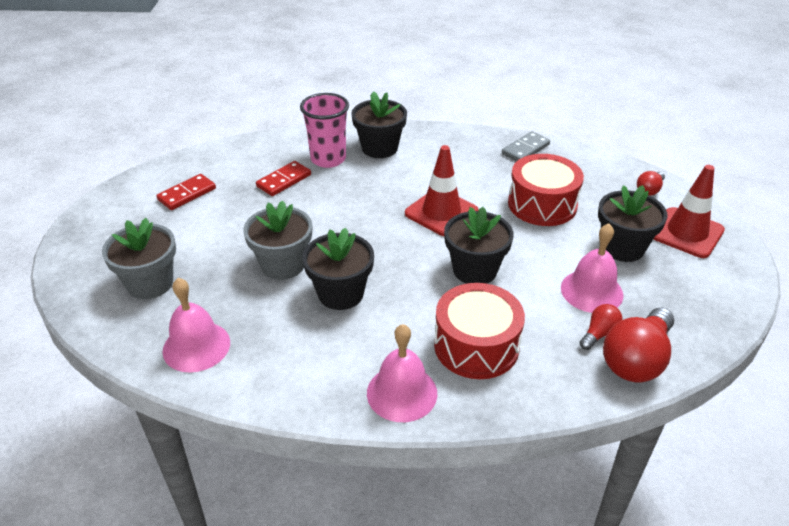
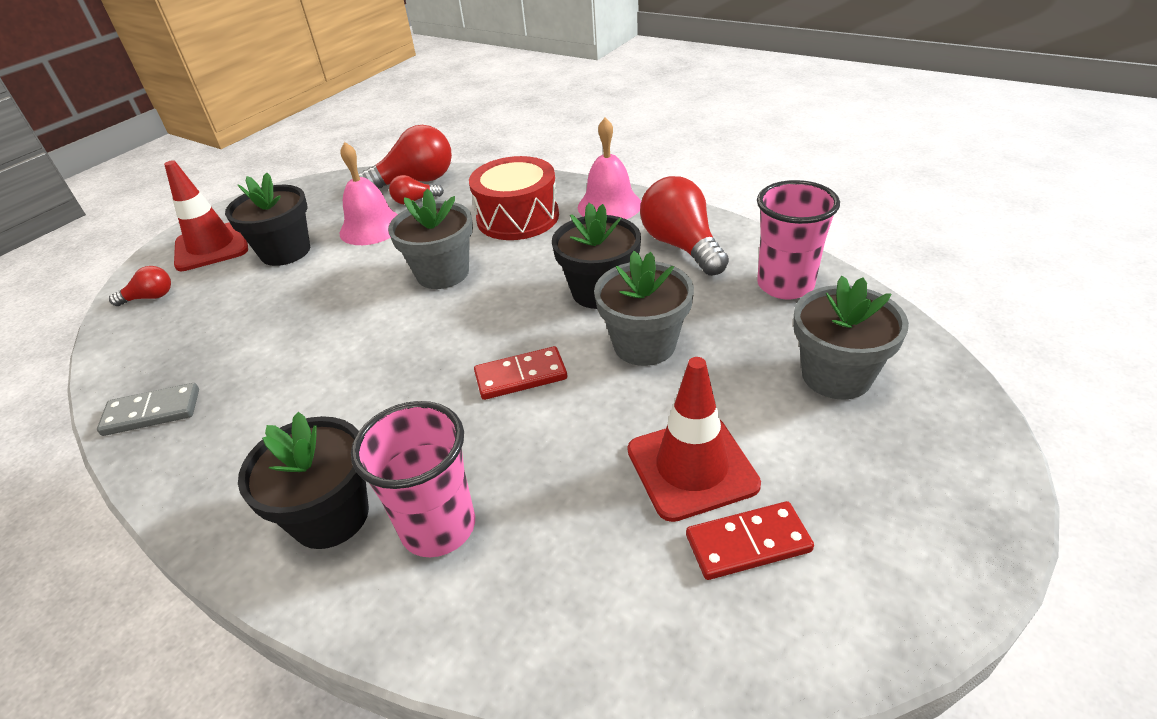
camera: 145 degrees left, 0 degrees up
pink bell [162,278,230,373] -> pink cup [757,180,840,299]
red domino [256,161,311,196] -> red domino moved to [474,346,567,400]
red traffic cone [405,145,479,236] -> red traffic cone moved to [627,357,761,522]
black flower pot [444,207,514,284] -> grey flower pot [388,189,473,289]
red drum [508,154,584,226] -> none
none -> red light bulb [640,176,729,276]

